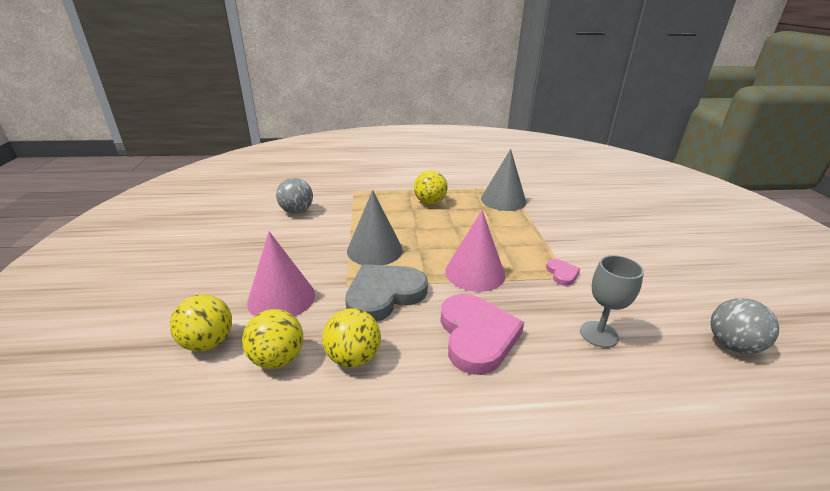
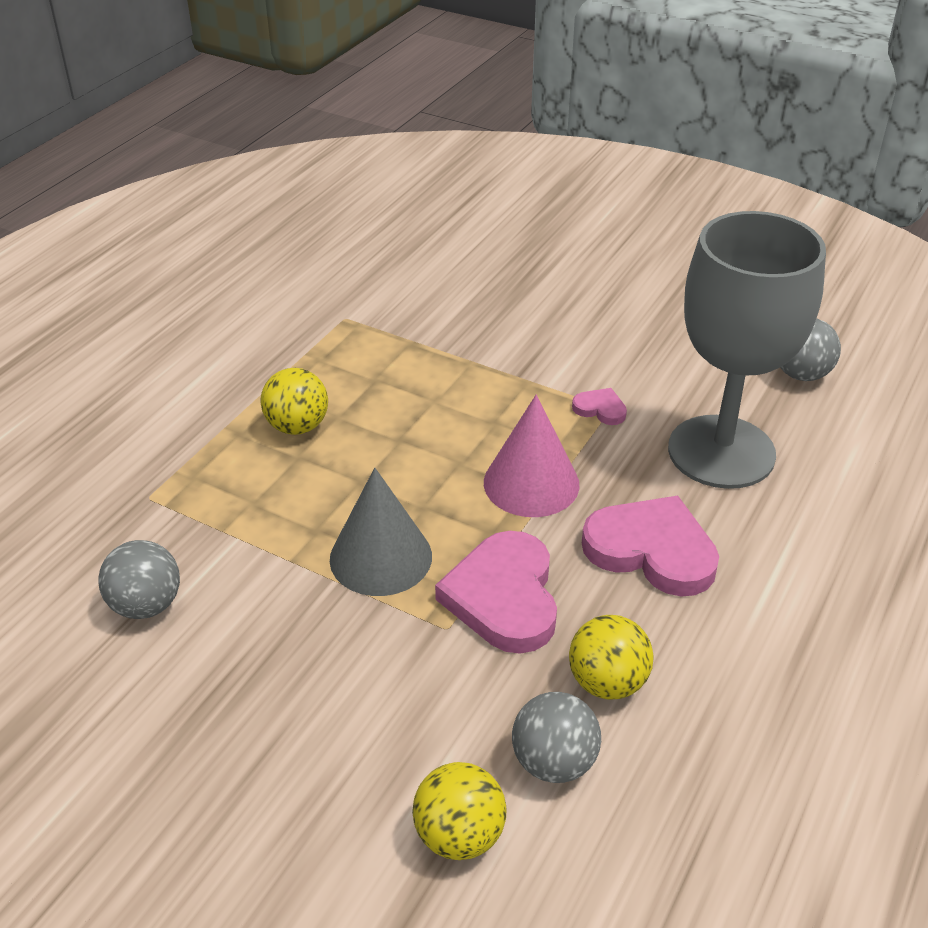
camera: 55 degrees left, 10 degrees up
yellow ball [242,309,303,369] -> grey ball [512,692,601,783]
pink cone [247,232,315,317] -> none
grey heart [345,264,428,322] -> pink heart [435,531,557,654]
grey cone [481,149,526,211] -> none
grey goblet [580,255,644,348] -> grey goblet [668,211,826,489], size x2.24

